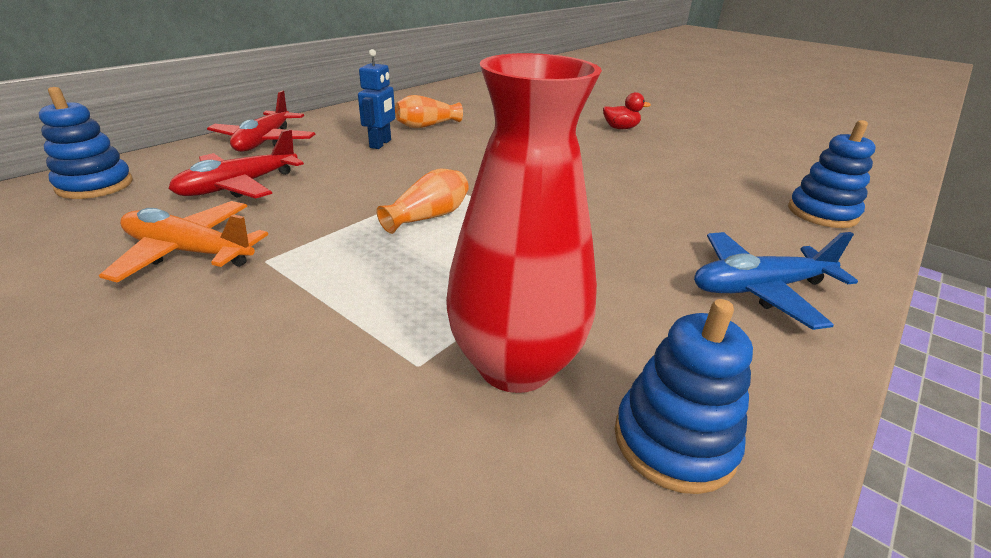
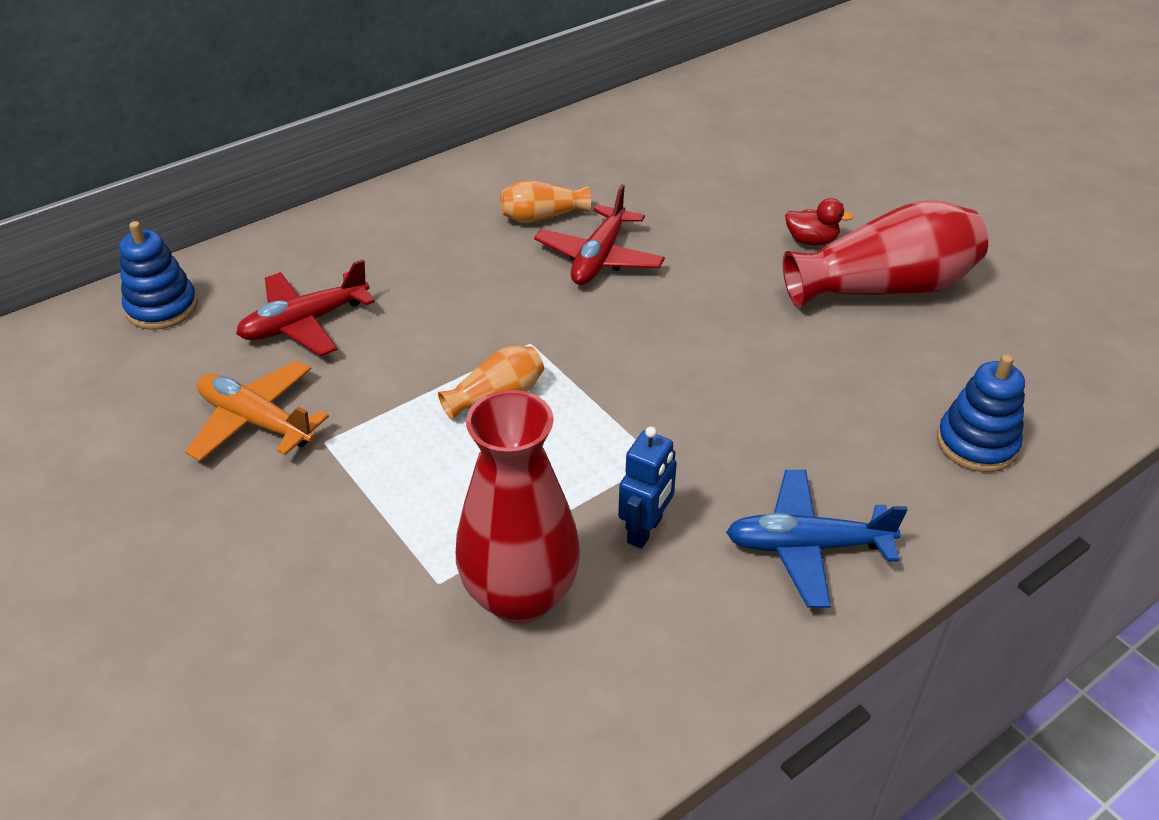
camera: 15 degrees right, 10 degrees up
red plane [207,90,315,152] -> red plane moved to [534,184,665,285]
blue robot [358,49,395,149] -> blue robot moved to [618,427,677,549]
blue stacking toy [615,299,753,494] -> none
none -> red vase [783,200,988,308]

